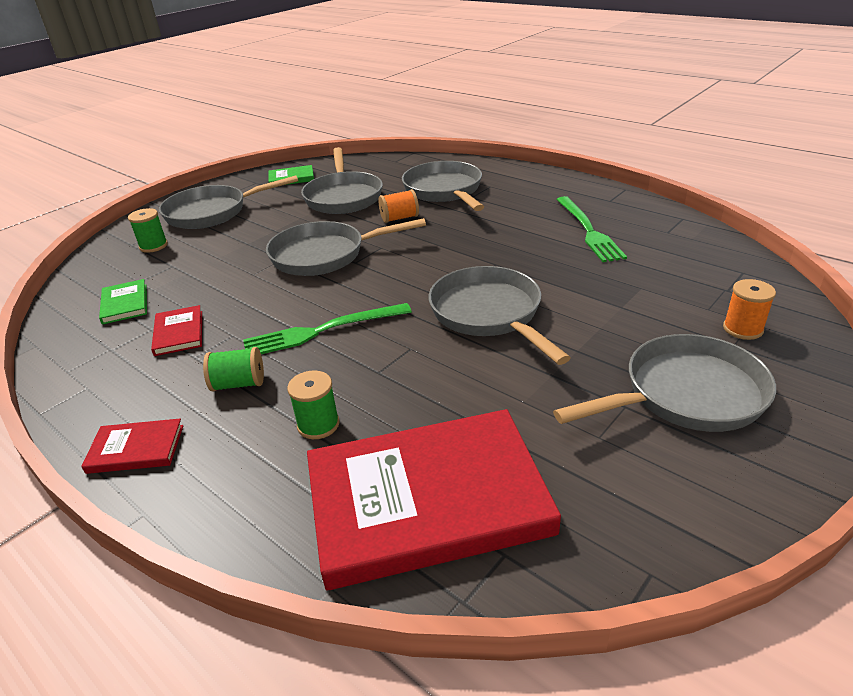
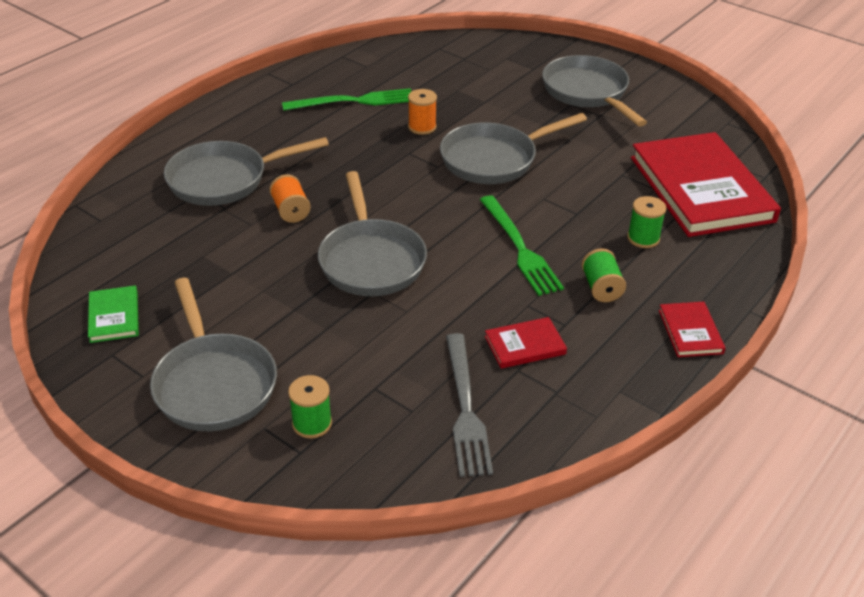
camera: 95 degrees left, 5 degrees up
green book [99,279,147,325] -> grey fork [446,333,493,477]
grey pan [301,147,383,214] -> none
orange spool [723,279,776,340] -> orange spool moved to [408,89,437,135]

